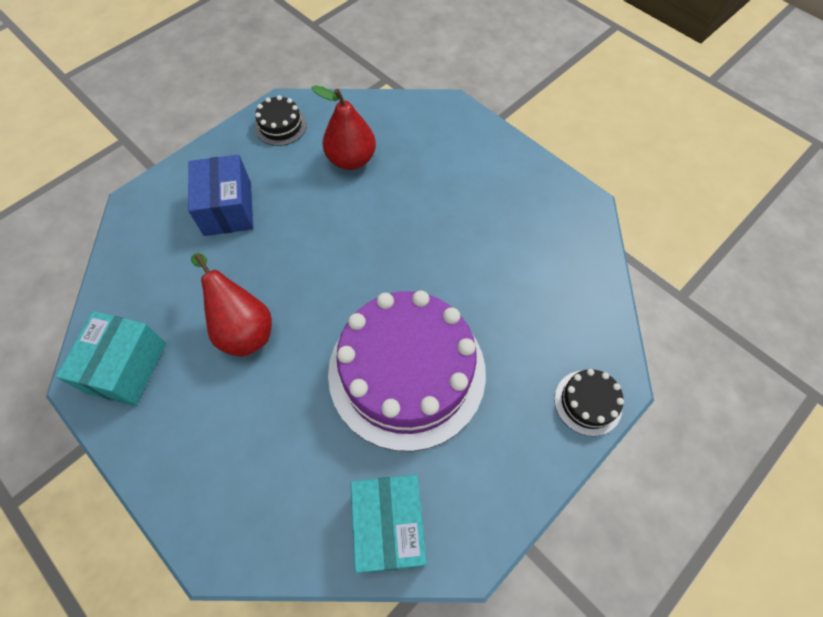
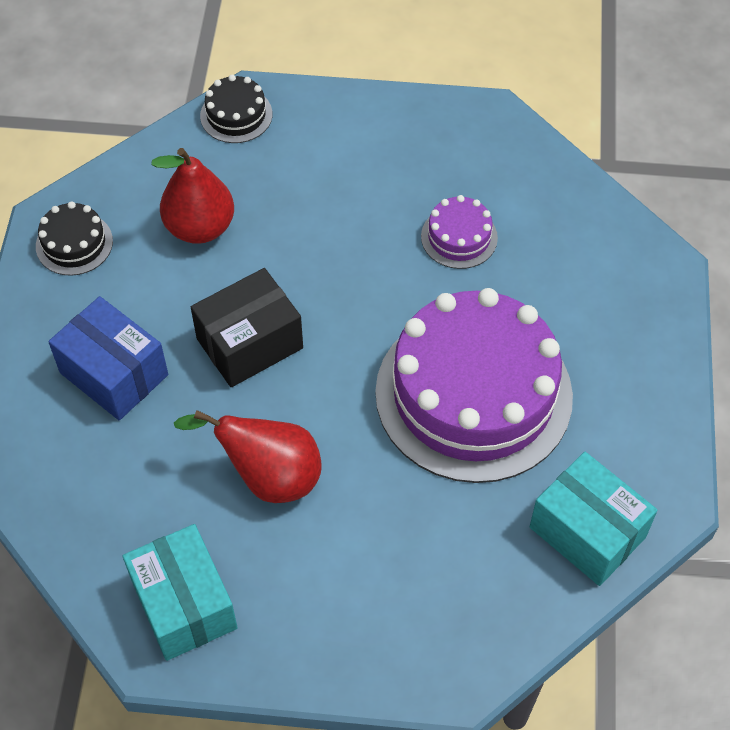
camera: 40 degrees left, 5 degrees down
black cake [554,369,624,436] -> black cake moved to [200,75,272,143]
none -> black box [191,268,303,387]
none -> purple cake [421,195,498,269]

